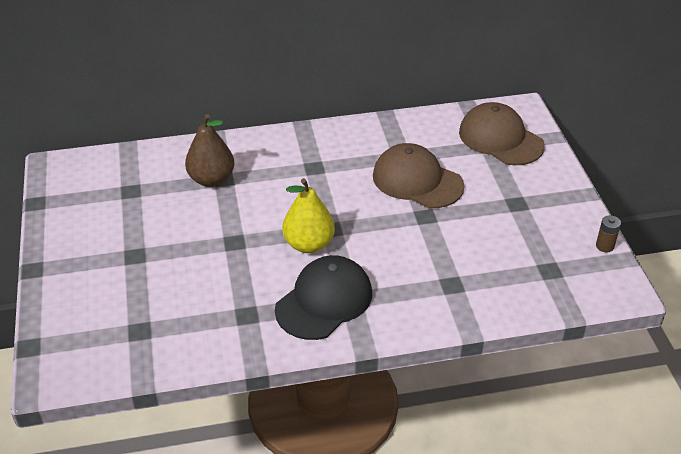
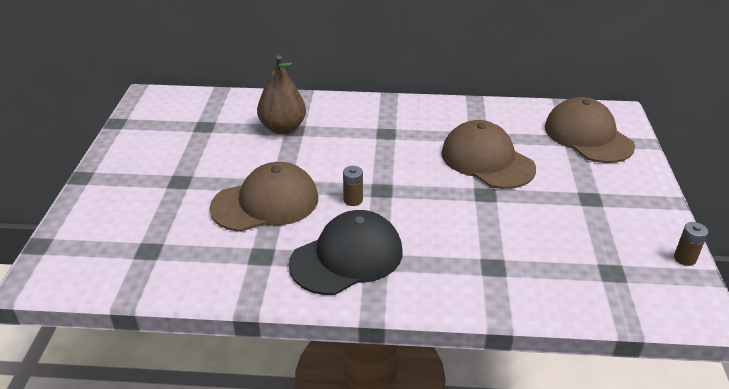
camera: 15 degrees right, 5 degrees down
yellow pear [282,178,335,253] -> brown battery [343,166,363,206]
none -> brown cap [210,162,318,232]

